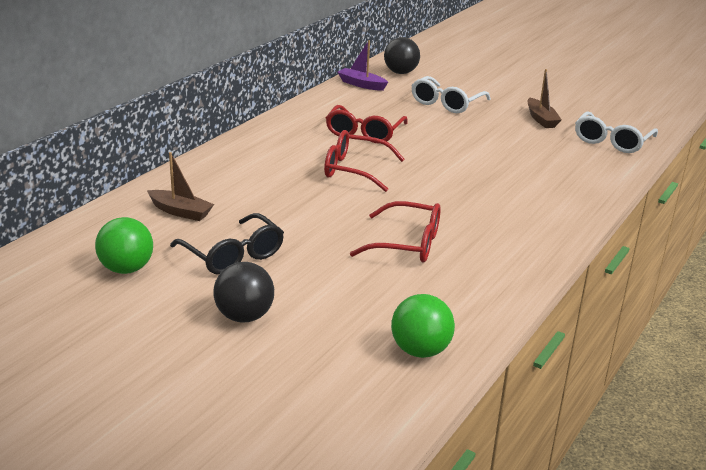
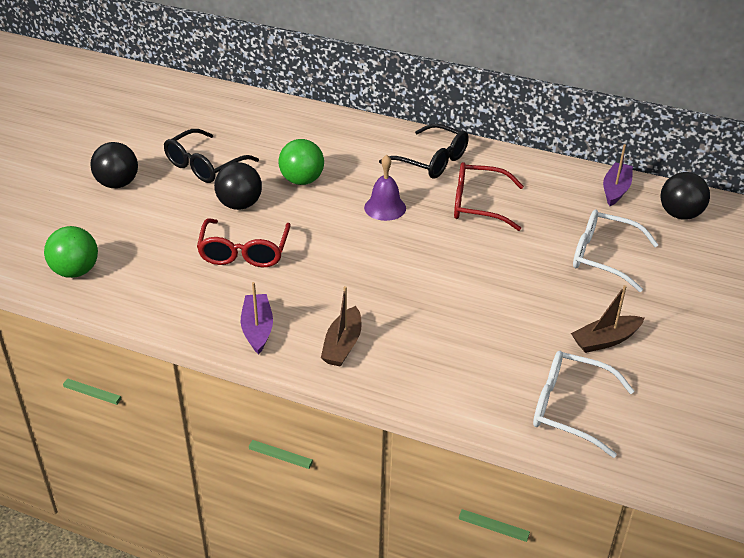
camera: 80 degrees right, 10 degrees up
green ball [95,217,153,274] -> green ball moved to [278,139,324,185]
brown boat [147,152,214,221] -> brown boat moved to [321,286,362,367]
red glasses [324,130,405,192] -> purple bell [364,155,406,221]
none -> black ball [214,162,262,210]
none -> purple boat [241,282,273,355]
none -> black glasses [379,123,469,179]

